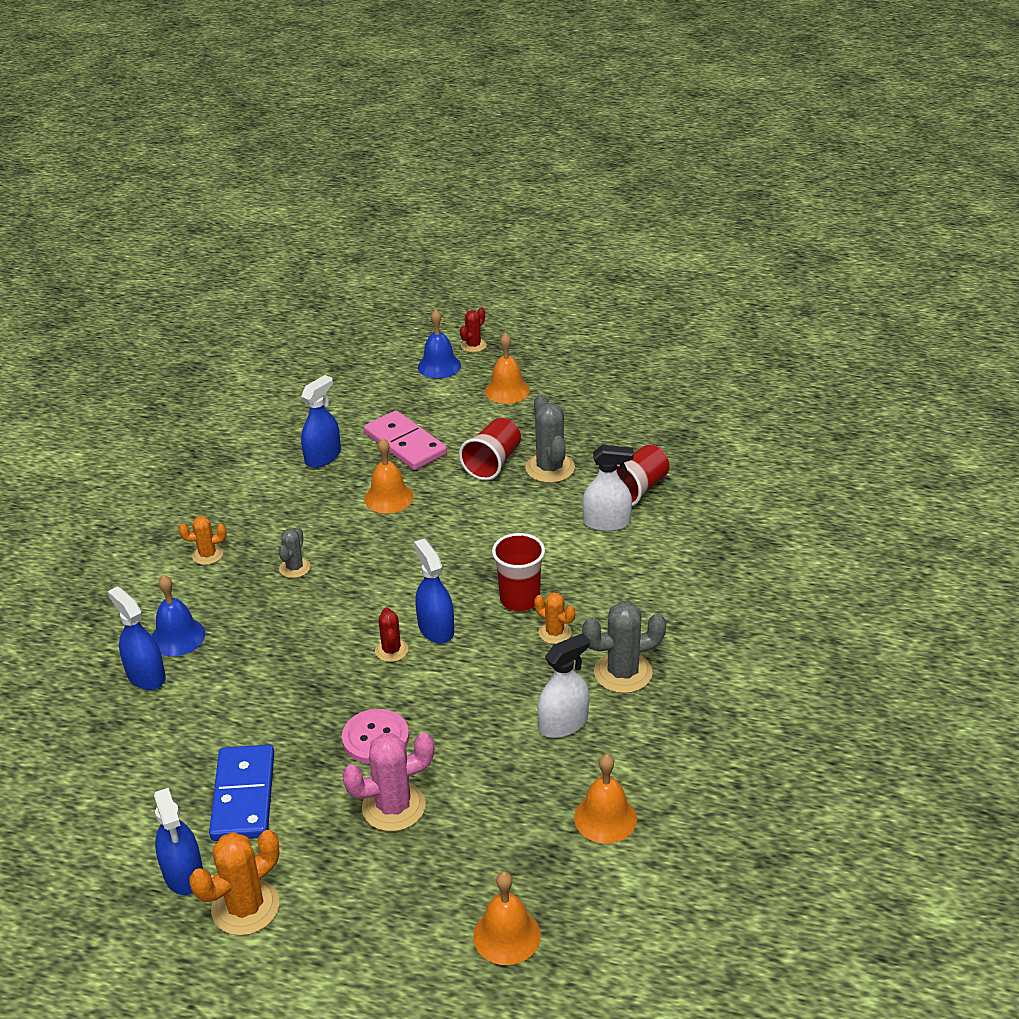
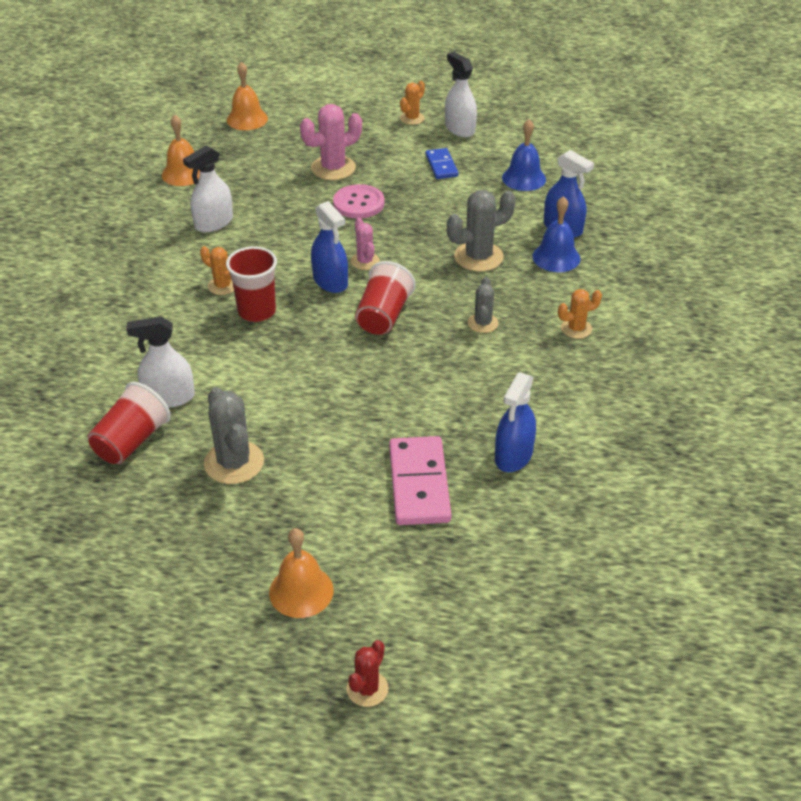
camera: 170 degrees right, 5 degrees up
blue spray bottle [154,788,203,895] -> white spray bottle [445,52,477,137]
orange cactus [189,830,280,936] -> orange cactus [400,81,425,125], size x0.59
blue domino [209,745,274,841] -> blue domino [425,148,458,179], size x0.58
pink domino [364,410,447,470] -> pink domino turned 45 degrees clockwise [389,436,451,525]
orange bell [364,438,413,514] -> none
red cactus [375,607,408,662] -> pink cactus [351,218,380,270]
blue bell [418,309,461,379] -> blue bell moved to [502,119,546,191]
red cup [459,418,521,480] -> red cup moved to [355,261,416,335]
grey cactus [582,602,666,693] -> grey cactus moved to [447,190,516,272]

